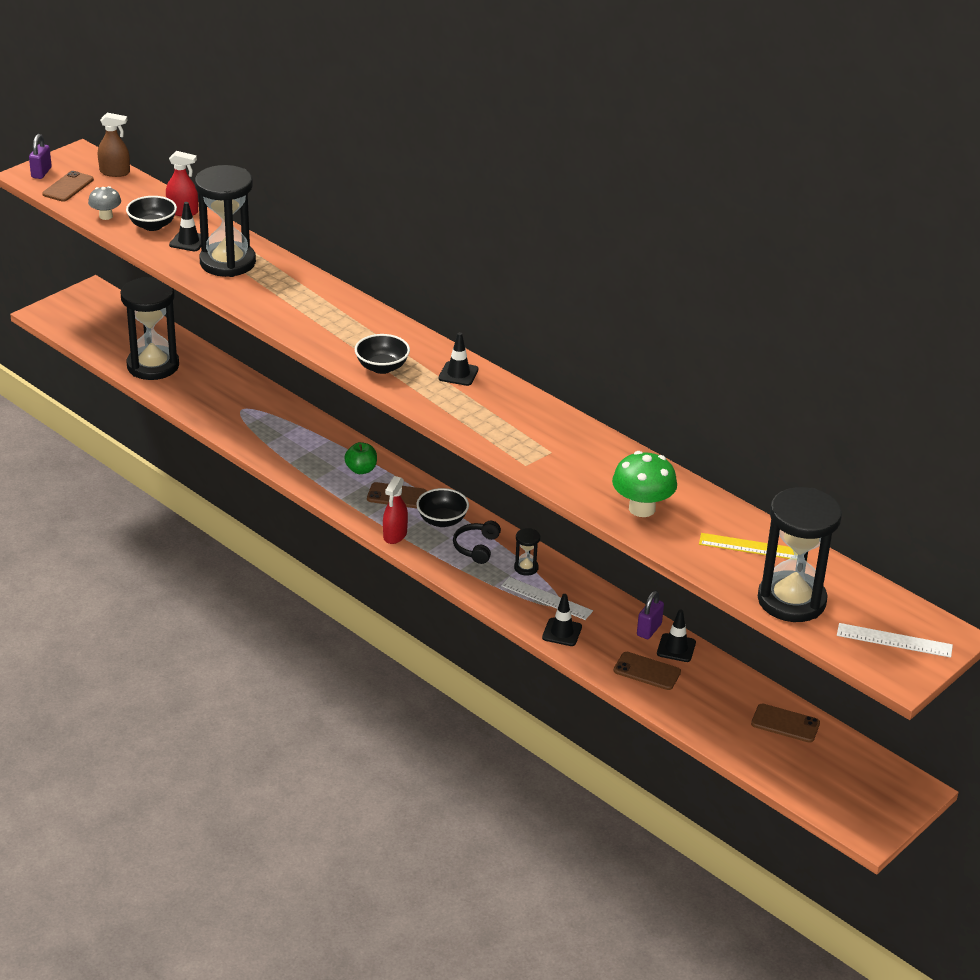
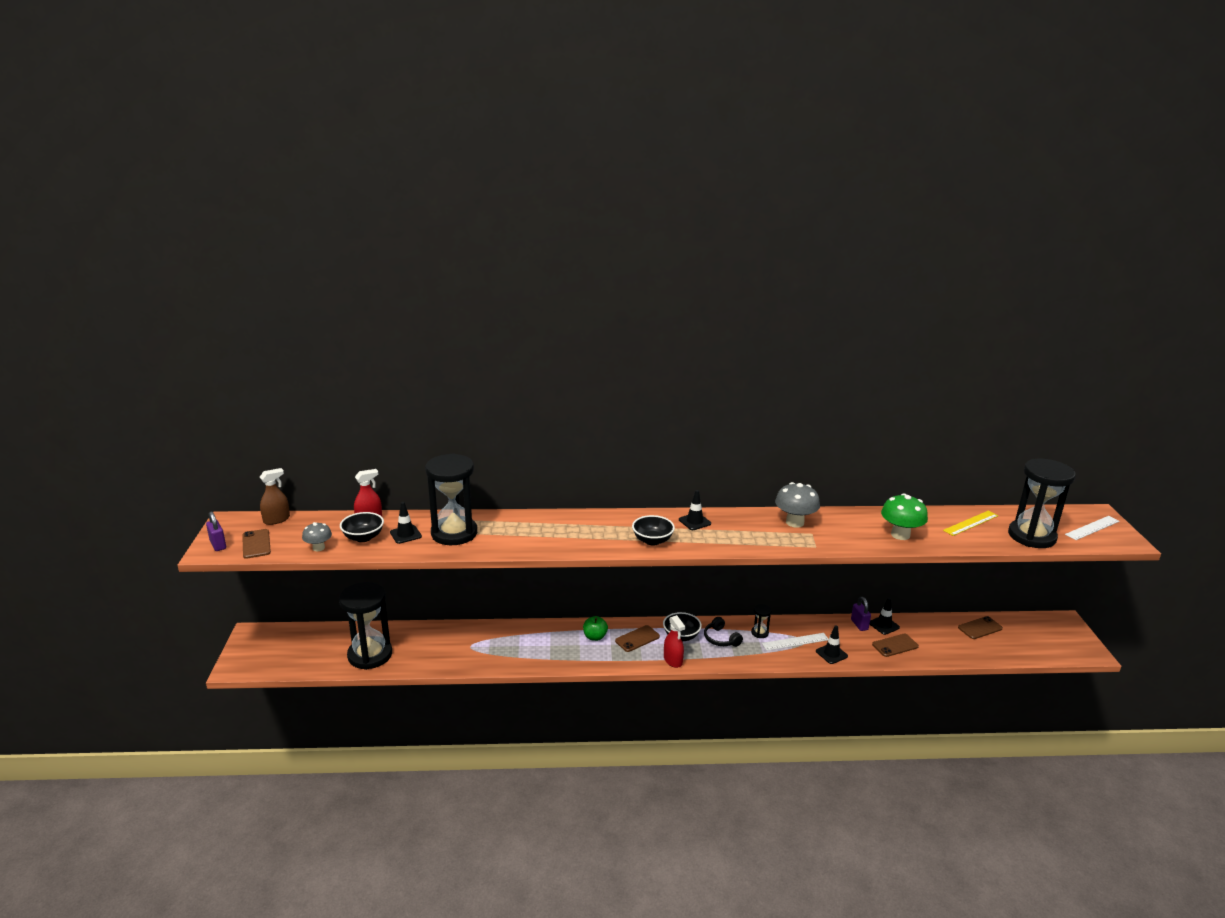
camera: 45 degrees left, 10 degrees down
none -> grey mushroom [775,482,820,528]

